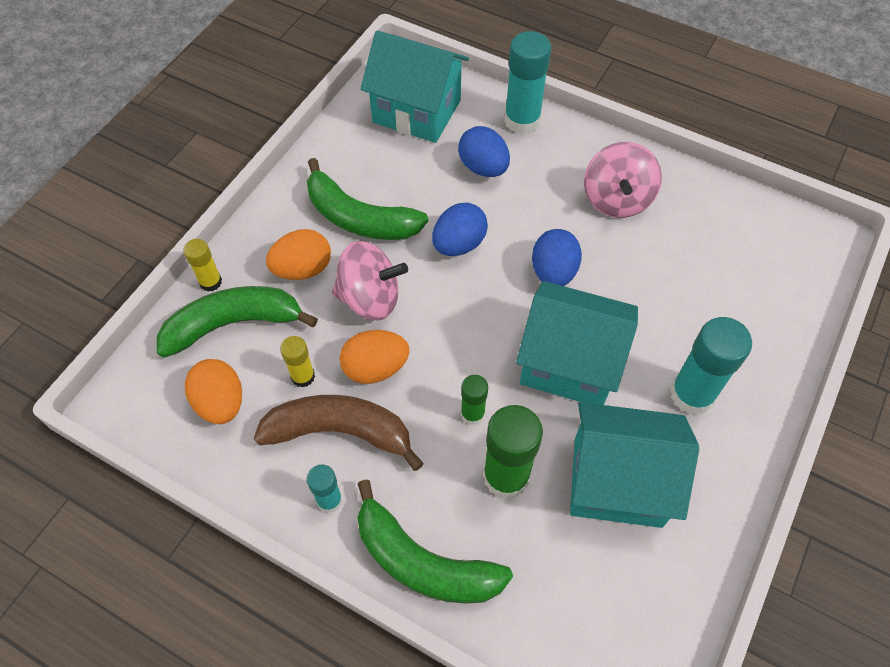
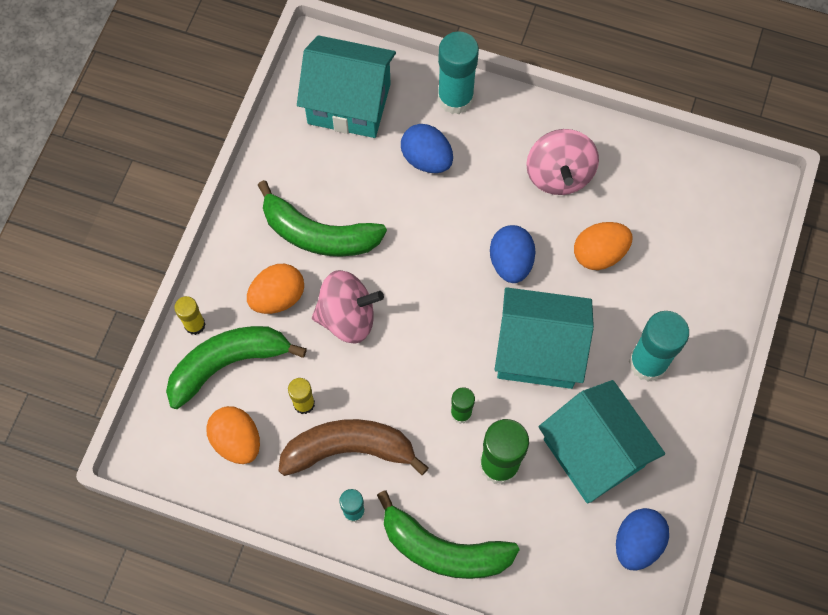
camera: 10 degrees left, 10 degrees up
orange egg [340,330,409,384] -> orange egg moved to [574,222,633,270]
blue egg [432,203,488,256] -> blue egg moved to [616,508,669,570]
turquoise house [570,402,699,528] -> turquoise house turned 60 degrees clockwise [539,380,665,504]

